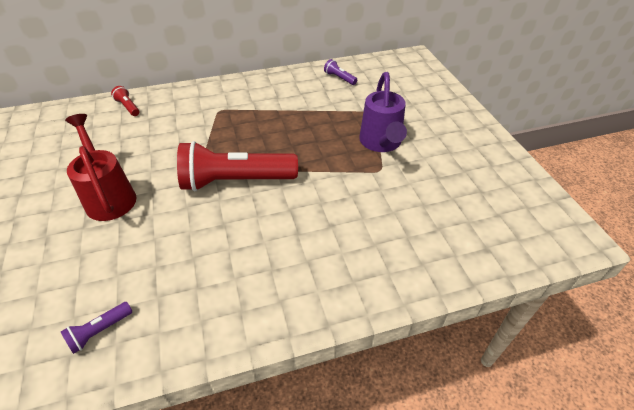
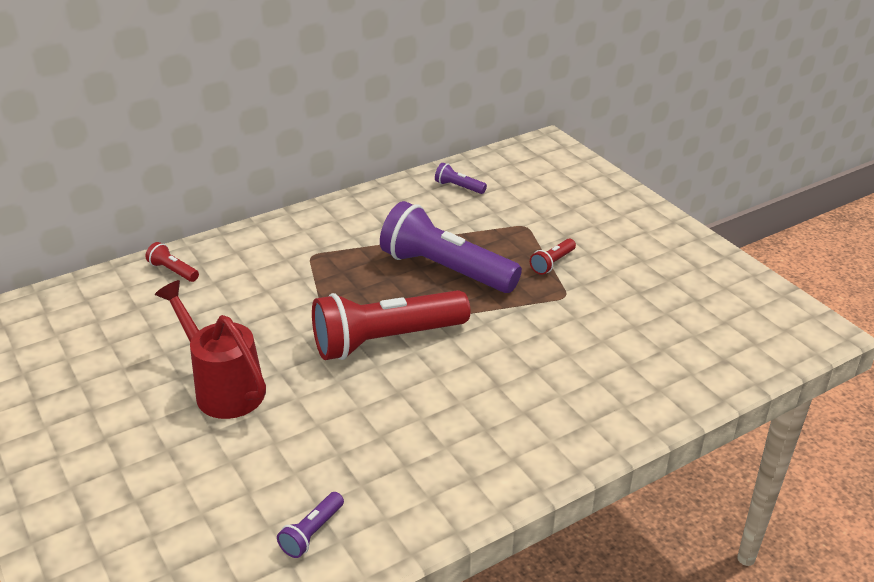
camera: 15 degrees left, 10 degrees down
purple watering can [359,72,407,152] -> red flashlight [530,239,576,275]
none -> purple flashlight [380,201,522,293]

